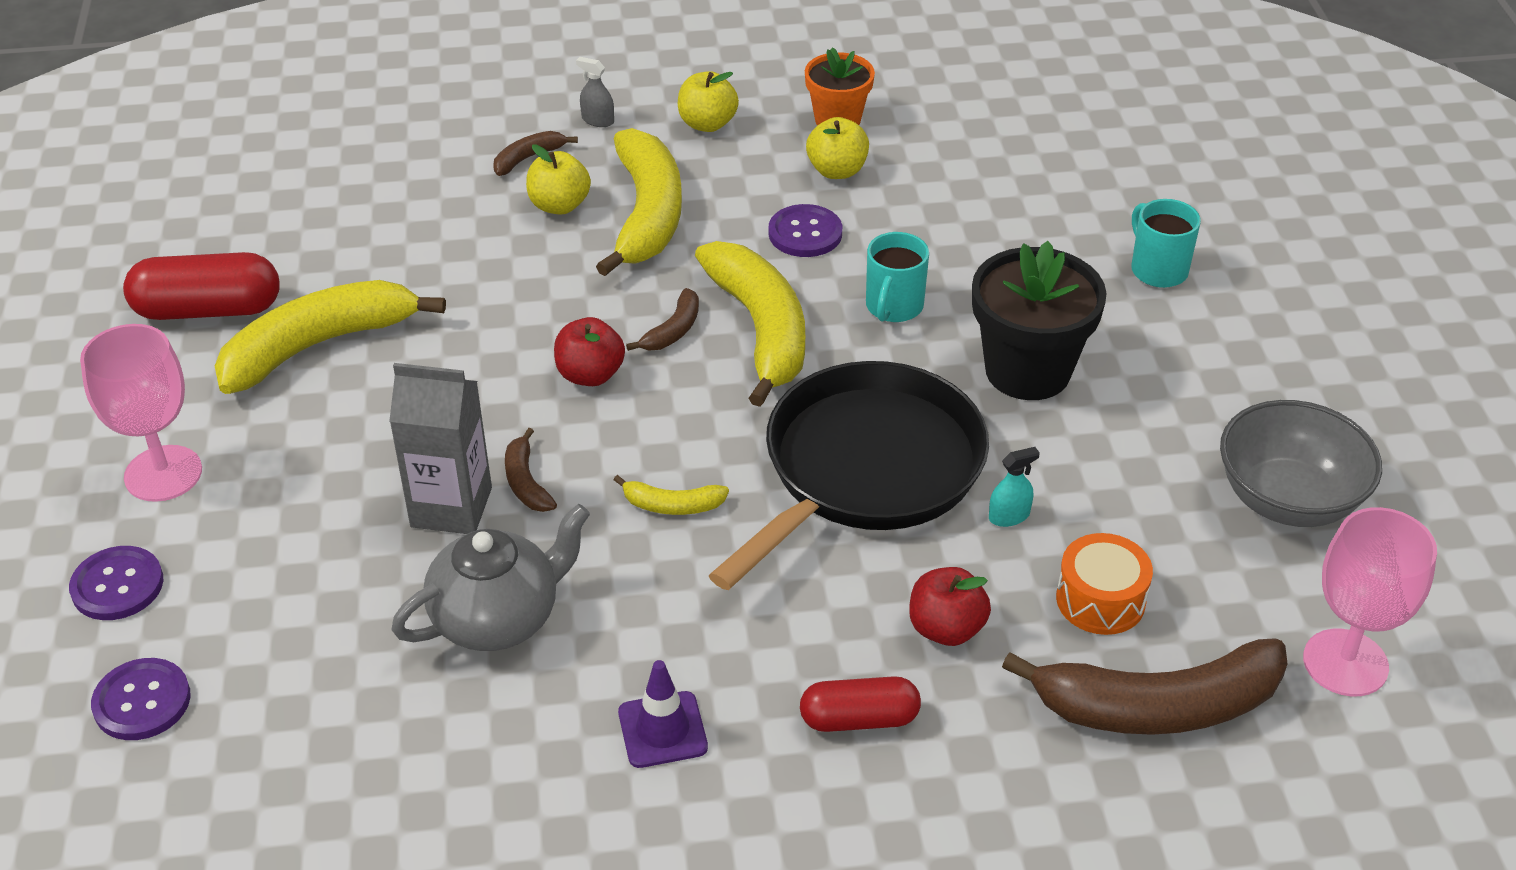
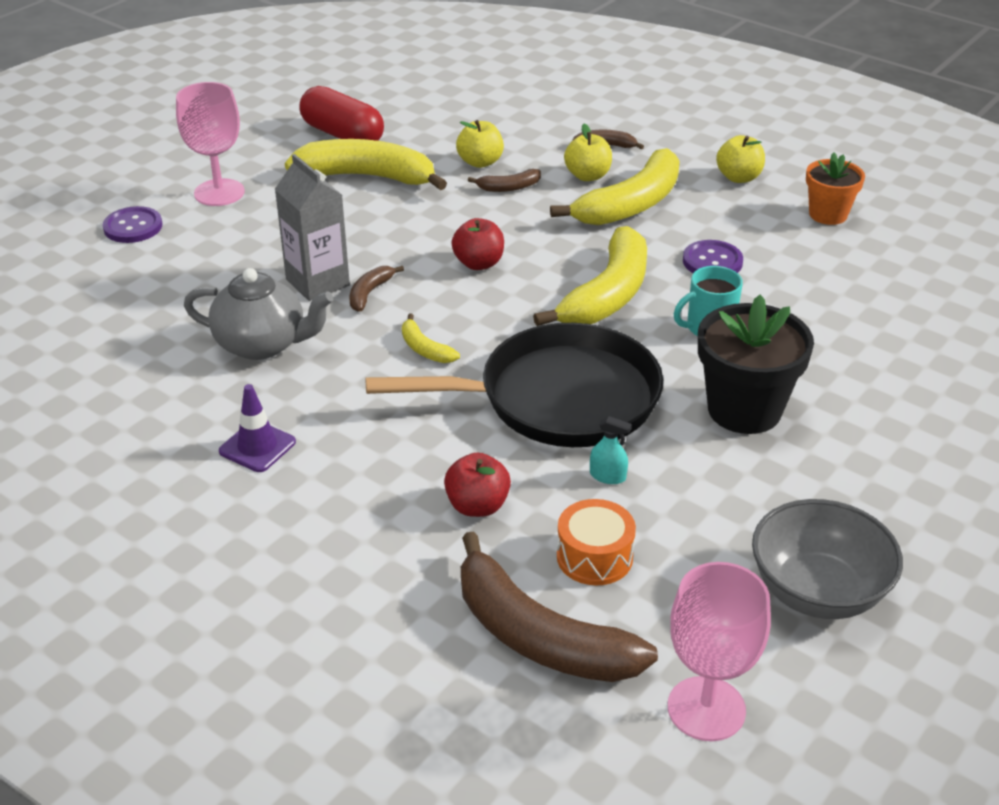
camera: 45 degrees right, 5 degrees down
purple button [91,658,190,740] -> none
grey spray bottle [576,57,614,127] -> none
brown banana [626,288,699,351] -> brown banana moved to [468,169,541,192]
red capsule [800,676,921,732] -> none
yellow apple [806,117,869,179] -> yellow apple moved to [456,120,504,168]
turquoise mug [1131,199,1201,288] -> none

